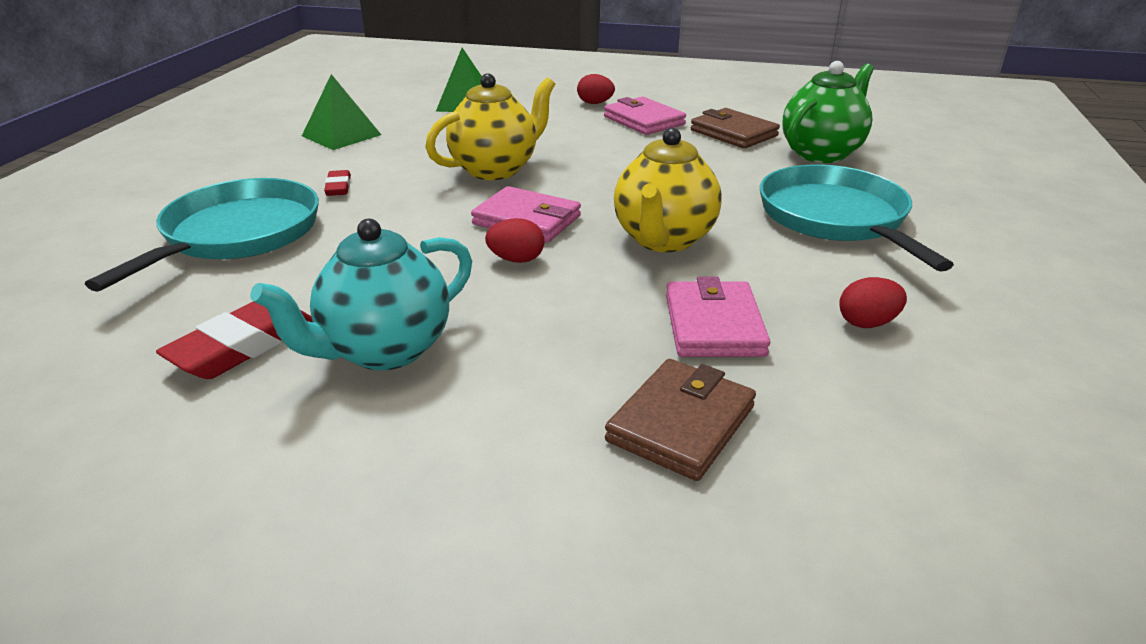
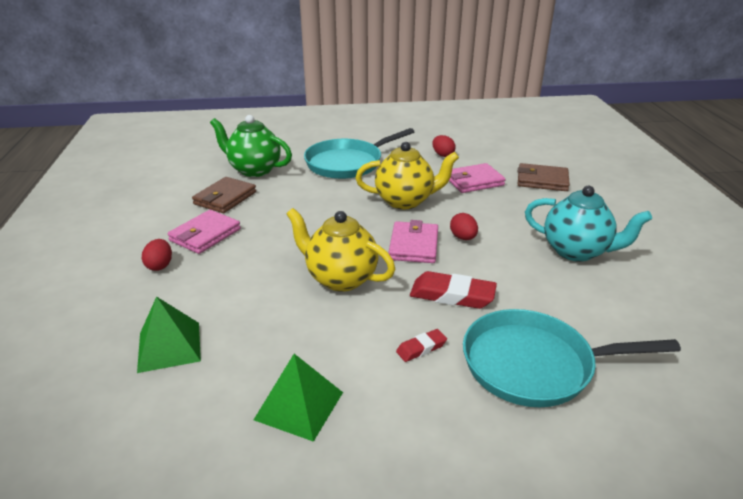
camera: 110 degrees left, 0 degrees up
red eraser [156,301,313,379] -> red eraser moved to [410,271,497,309]

